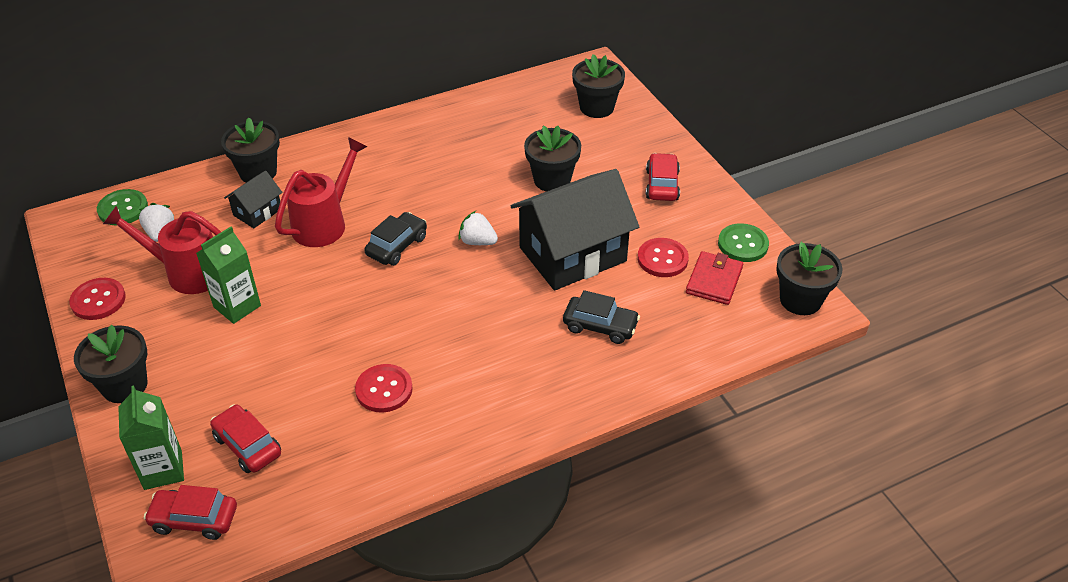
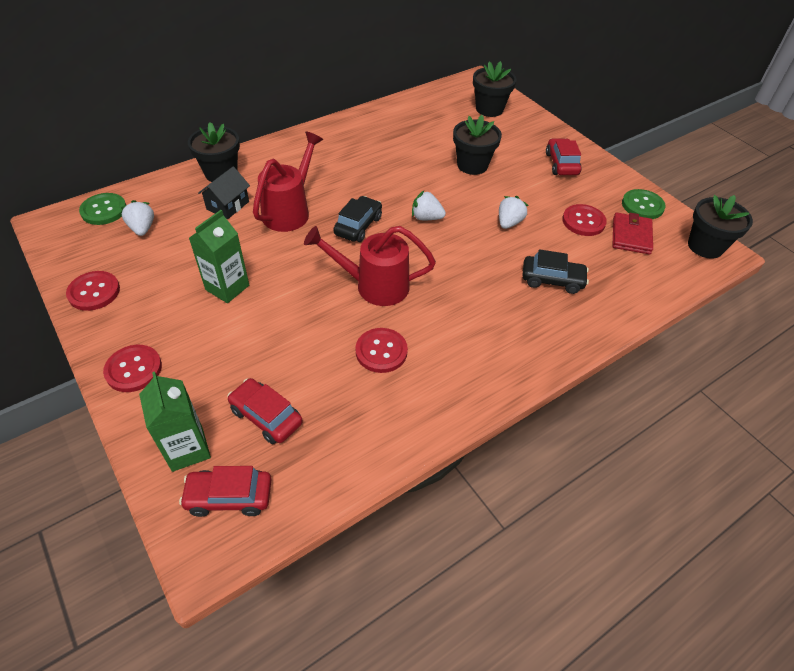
camera: 10 degrees left, 5 degrees up
black flower pot [74,325,148,403] -> red button [103,345,162,392]
red watering can [103,206,221,294] -> red watering can moved to [304,226,436,306]
black house [511,169,639,291] -> white strawberry [499,196,529,229]

